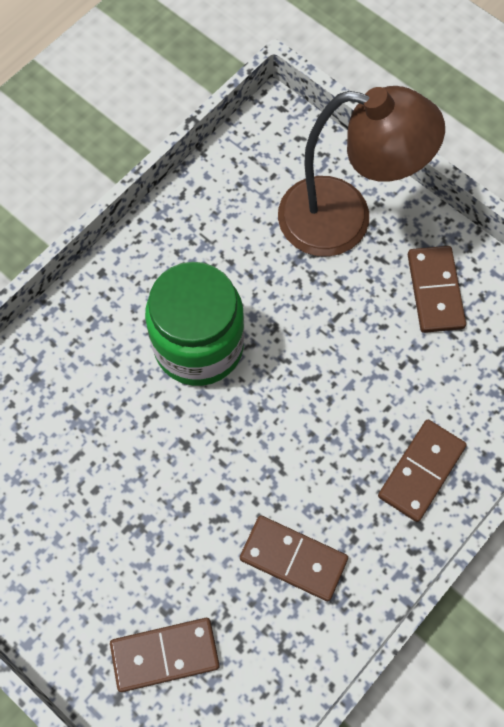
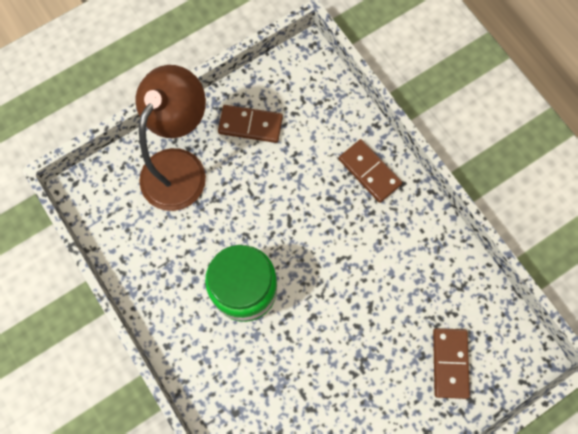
camera: 75 degrees left, 5 degrees up
brown domino [240,515,348,601] -> none

